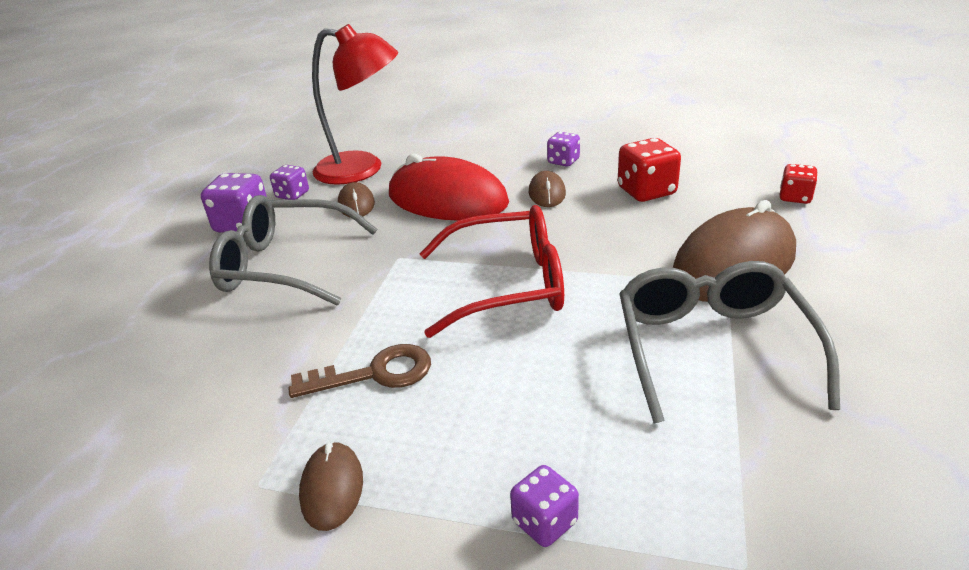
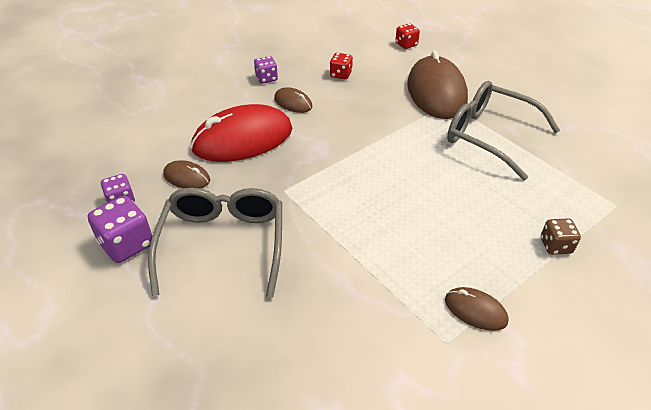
camera: 55 degrees left, 10 degrees up
grey glasses [209,195,377,306] -> grey glasses turned 135 degrees clockwise [148,188,282,297]
brown key [288,344,431,398] -> none
red lamp [312,24,398,185] -> none
red glasses [419,205,564,338] -> none
purple dice [510,465,579,547] -> brown dice [541,218,581,255]
red dice [618,138,681,202] -> red dice [330,53,353,79], size x0.61

